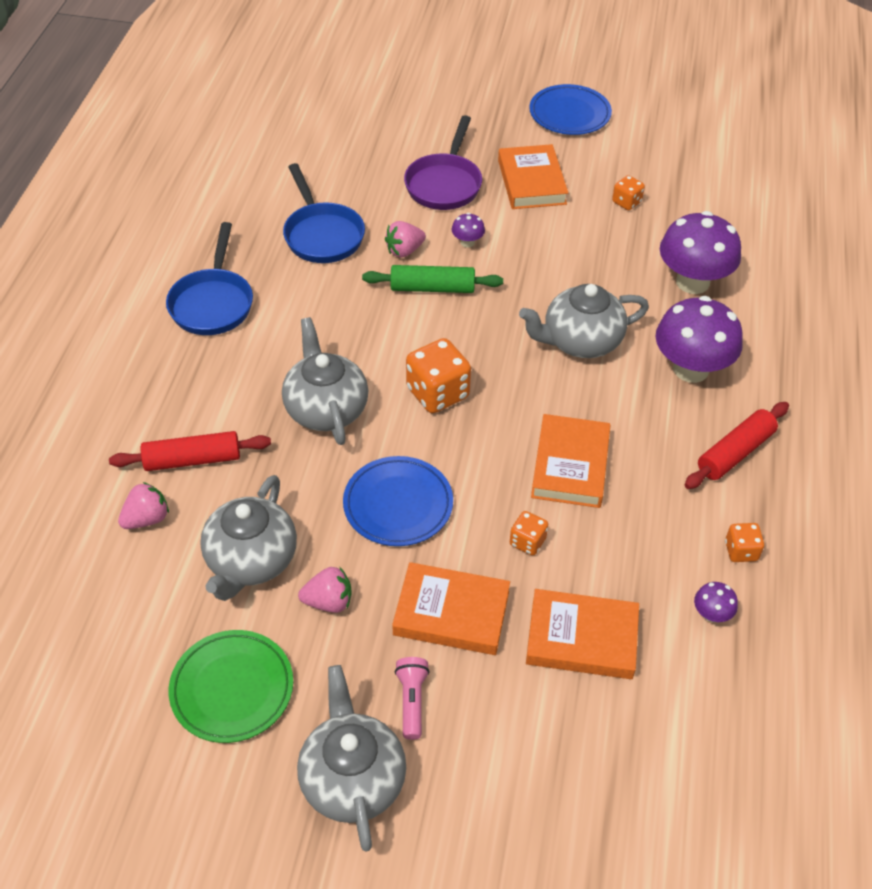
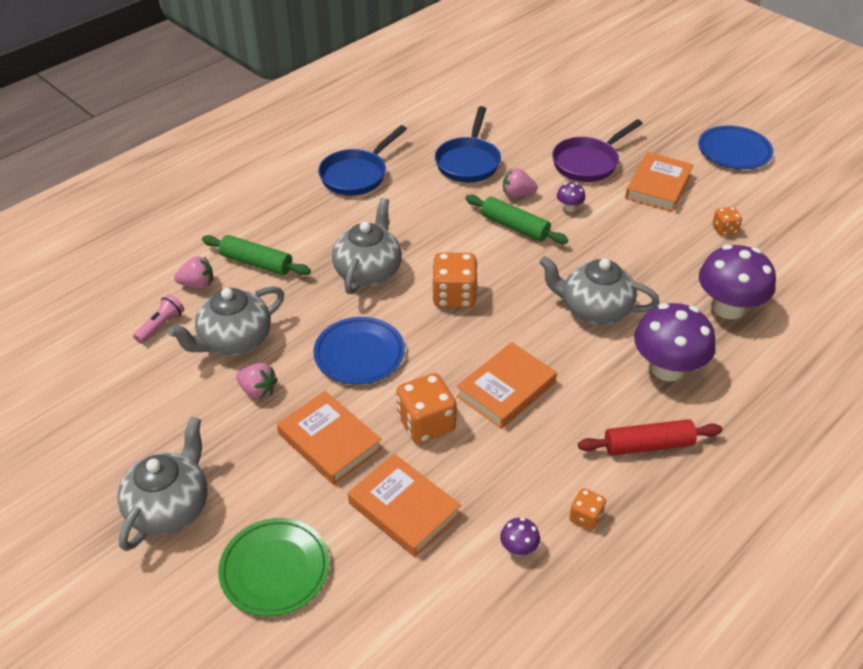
camera: 35 degrees right, 5 degrees down
red rolling pin [109,431,271,471] -> green rolling pin [202,235,311,275]
green plate [169,630,293,743] -> green plate moved to [218,518,330,617]
pink flashlight [395,657,430,740] -> pink flashlight moved to [133,294,184,344]
orange dice [510,511,548,556] -> orange dice [396,373,457,444], size x1.85

